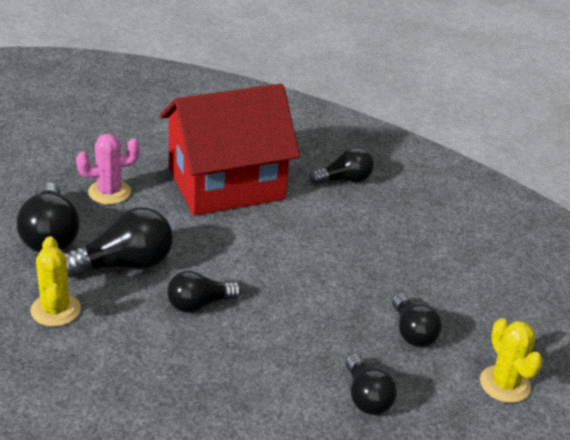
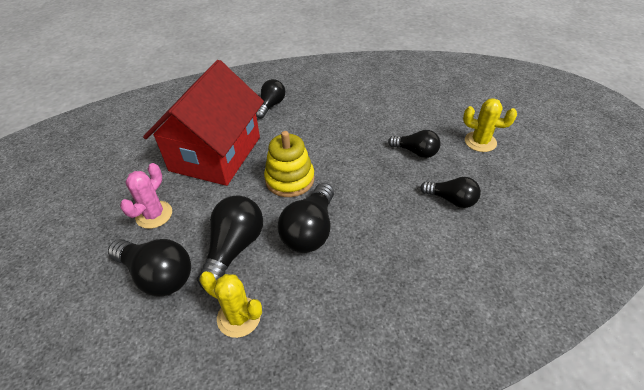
camera: 45 degrees left, 10 degrees up
black light bulb [167,271,242,313] -> black light bulb [277,183,334,253], size x1.54
none -> yellow stacking toy [264,131,315,197]

